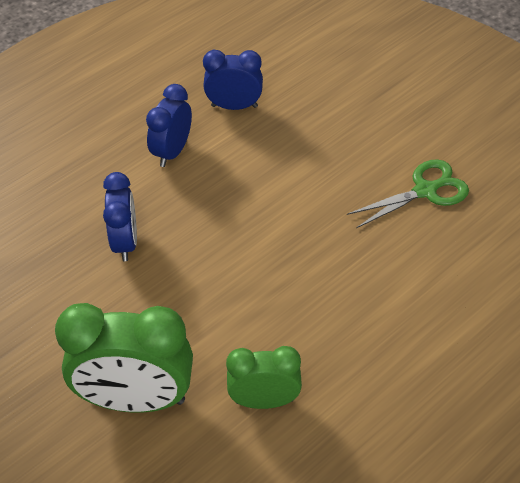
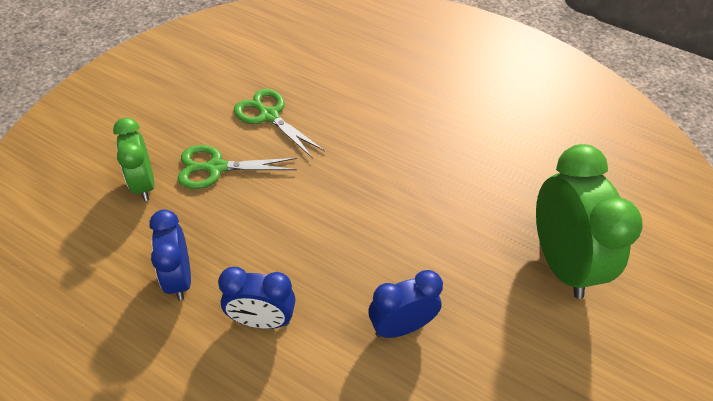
camera: 110 degrees left, 0 degrees up
green clock [226,346,302,409] -> green clock moved to [113,118,155,201]
none -> green scissors [178,145,297,189]

